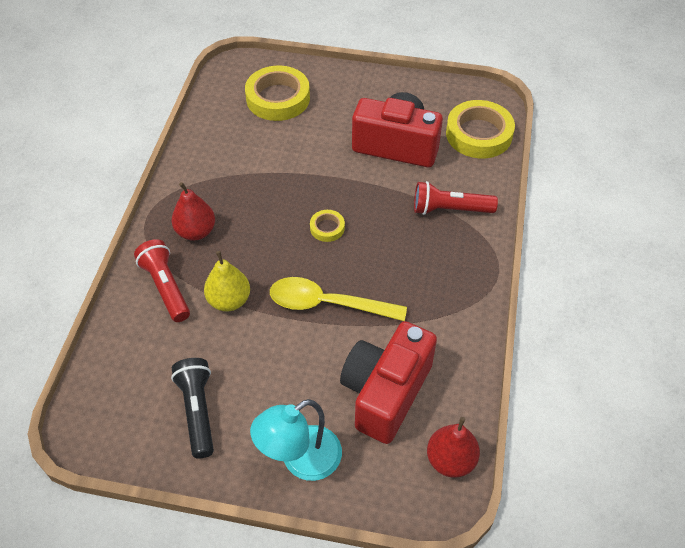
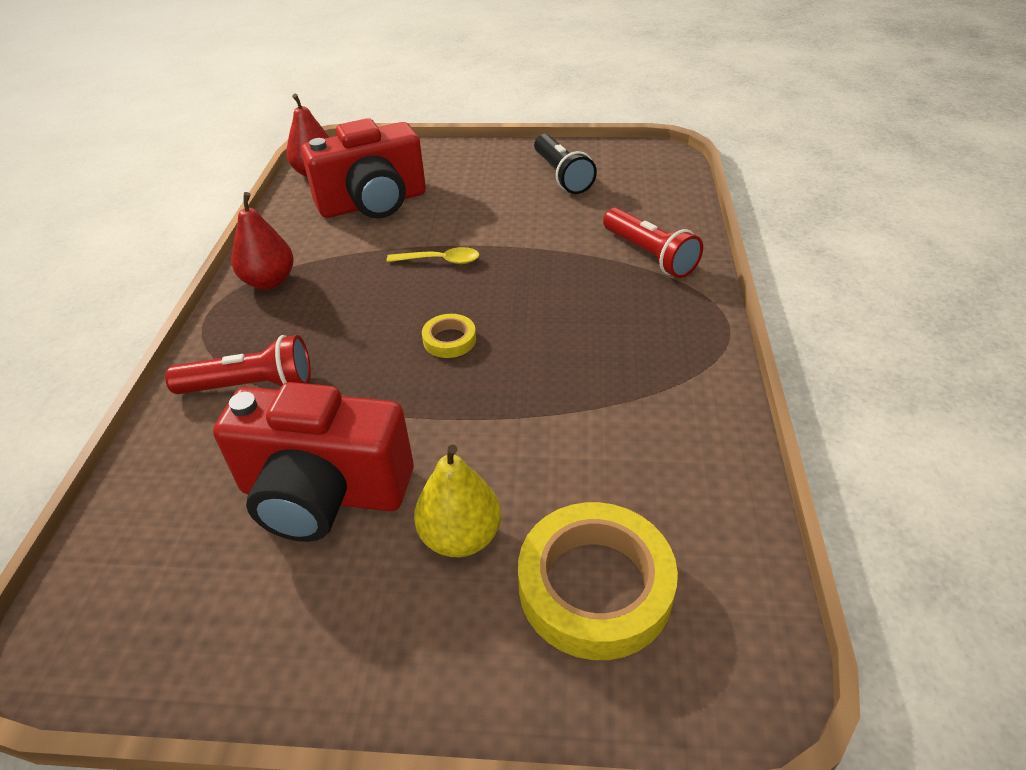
camera: 175 degrees right, 10 degrees down
red pear [171,182,215,241] -> red pear moved to [231,192,294,290]
yellow pear [204,251,250,311] -> yellow pear moved to [414,444,501,557]
turquoise lamp [250,399,342,481] -> none
yellow spoon [270,277,407,321] -> yellow spoon [387,247,479,264], size x0.54
red camera [340,321,437,444] -> red camera turned 45 degrees clockwise [301,118,426,218]
yellow tape [446,100,515,159] -> none

